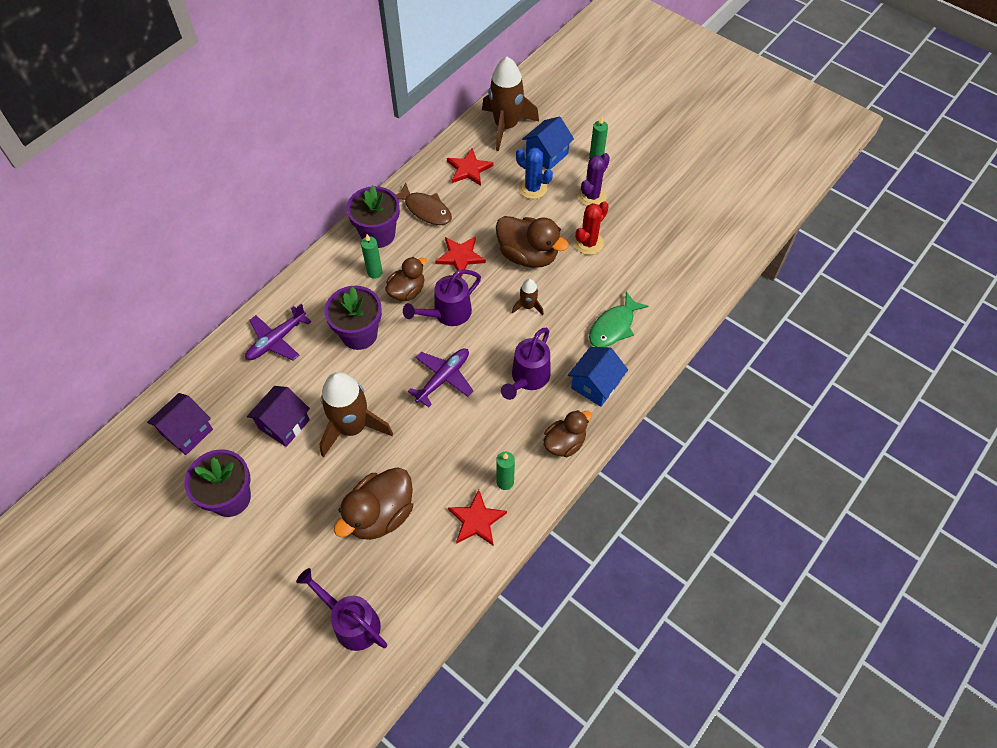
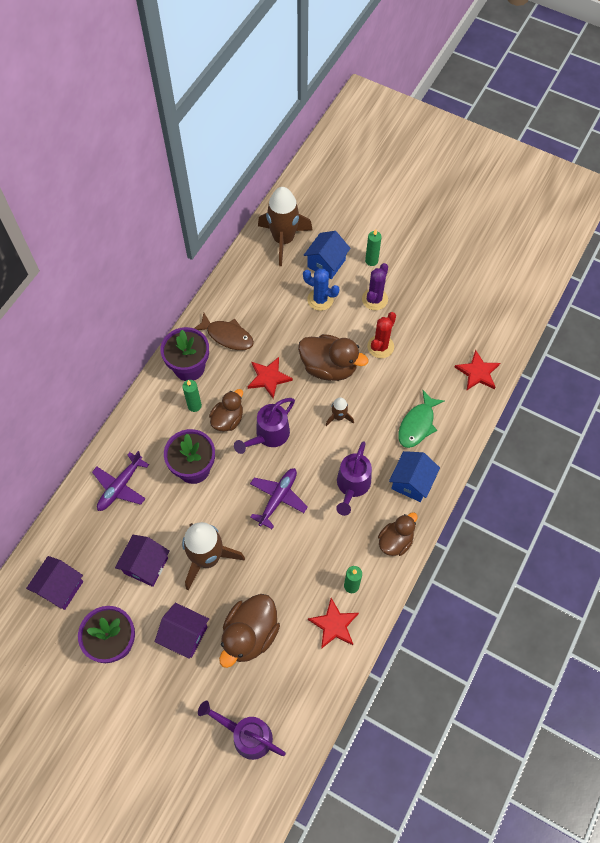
camera: 10 degrees left, 5 degrees up
red star [447,148,493,186] -> red star moved to [454,350,500,390]
none -> purple house [155,603,209,659]

